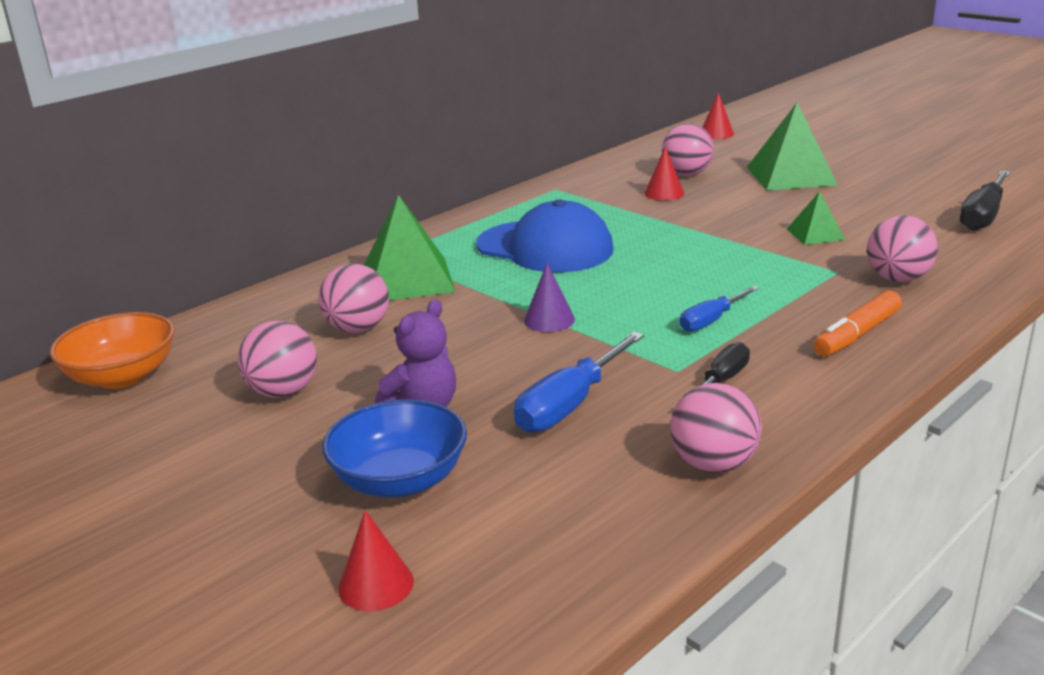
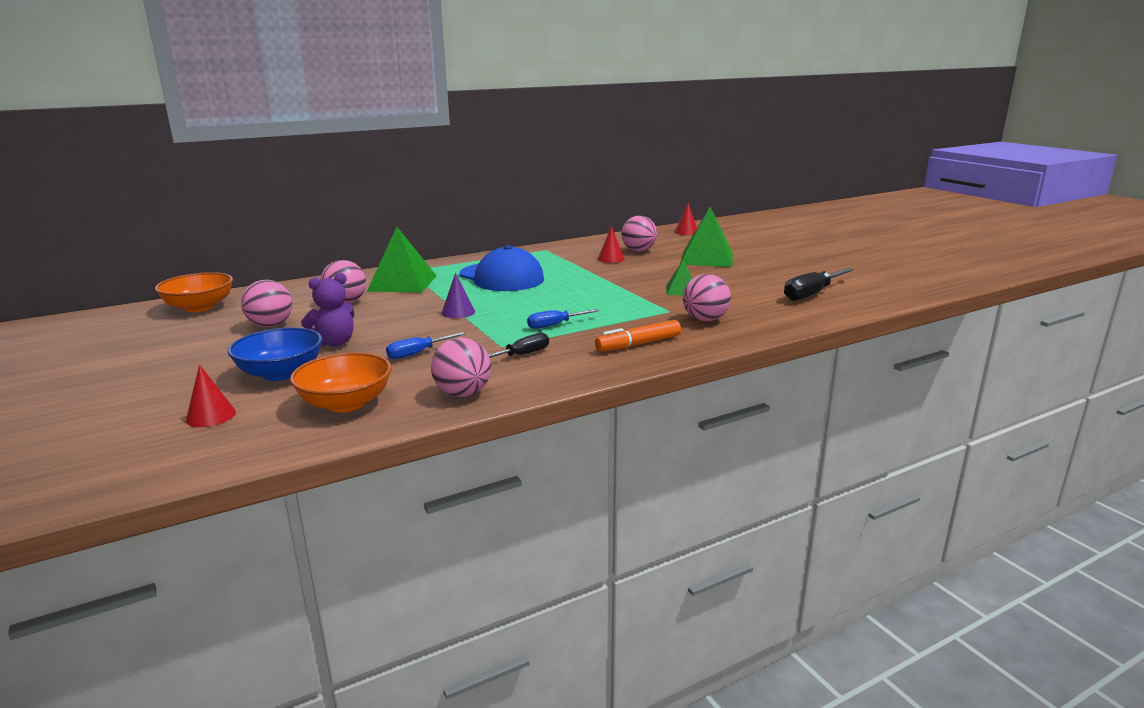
camera: 15 degrees right, 5 degrees down
blue screwdriver [514,332,644,433] -> blue screwdriver [386,332,465,359], size x0.63
none -> orange bowl [290,352,392,413]

